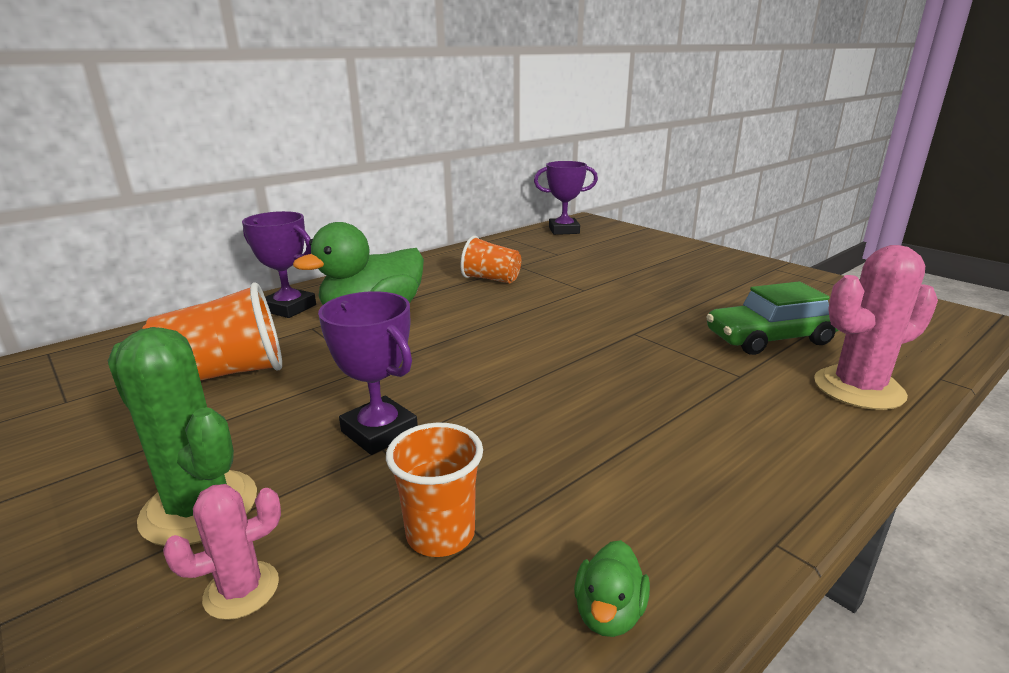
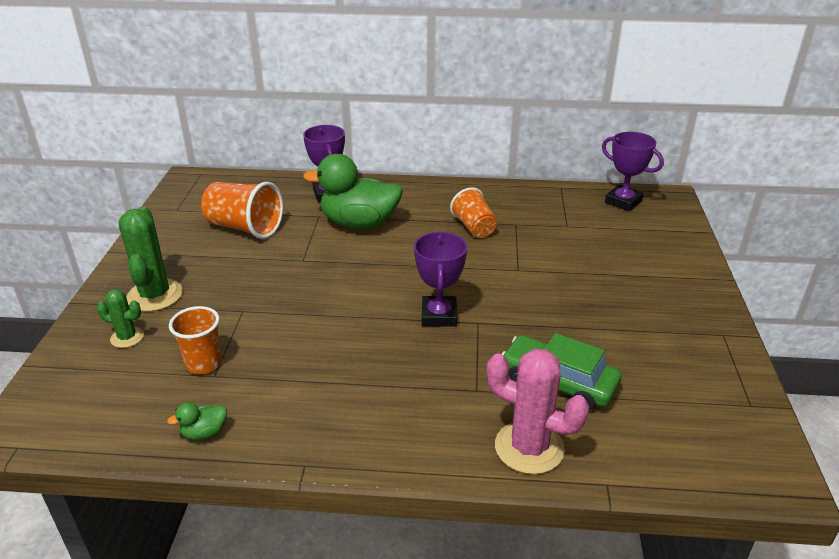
camera: 45 degrees right, 10 degrees up
pink cactus [163,484,281,620] -> green cactus [97,289,144,348]
purple trophy [318,291,418,455] -> purple trophy moved to [414,232,467,327]

